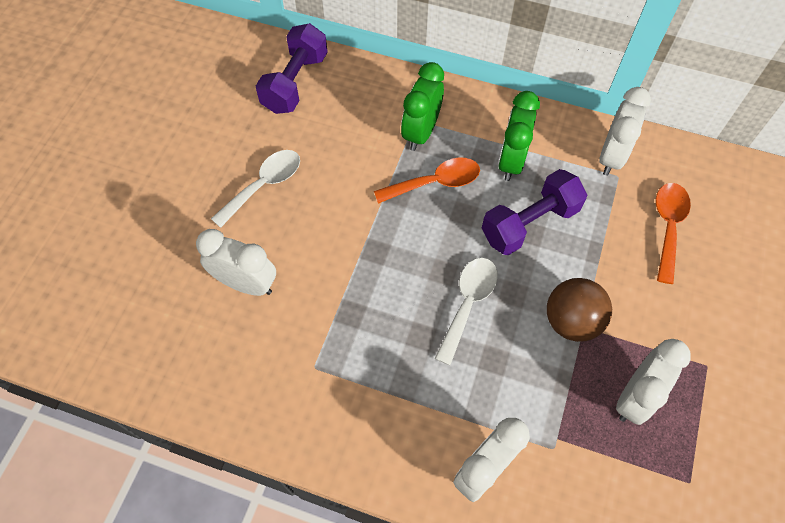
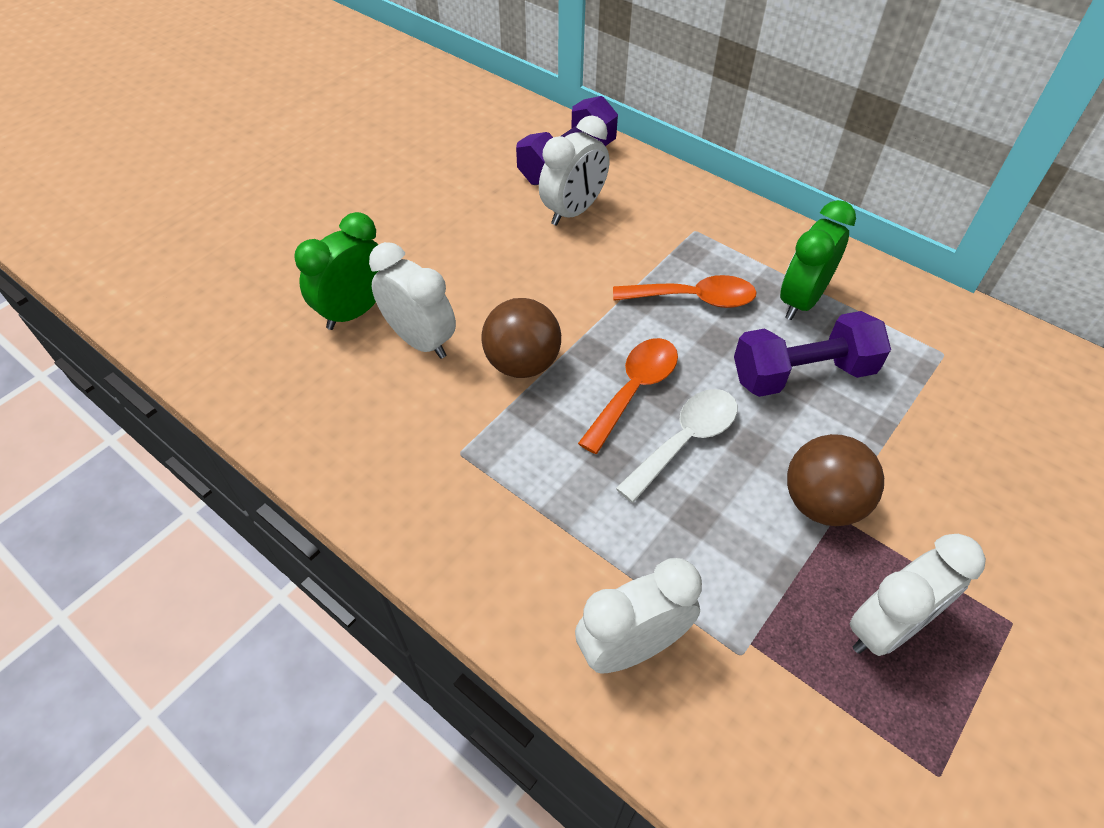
camera: 20 degrees right, 10 degrees down
white spoon [211,150,300,228] -> none
green clock [401,62,444,151] -> green clock moved to [294,212,380,330]
white clock [599,87,651,176] -> white clock moved to [539,115,609,226]
orange spoon [656,183,691,284] -> orange spoon moved to [578,338,678,454]
none -> brown ball [482,298,561,378]

